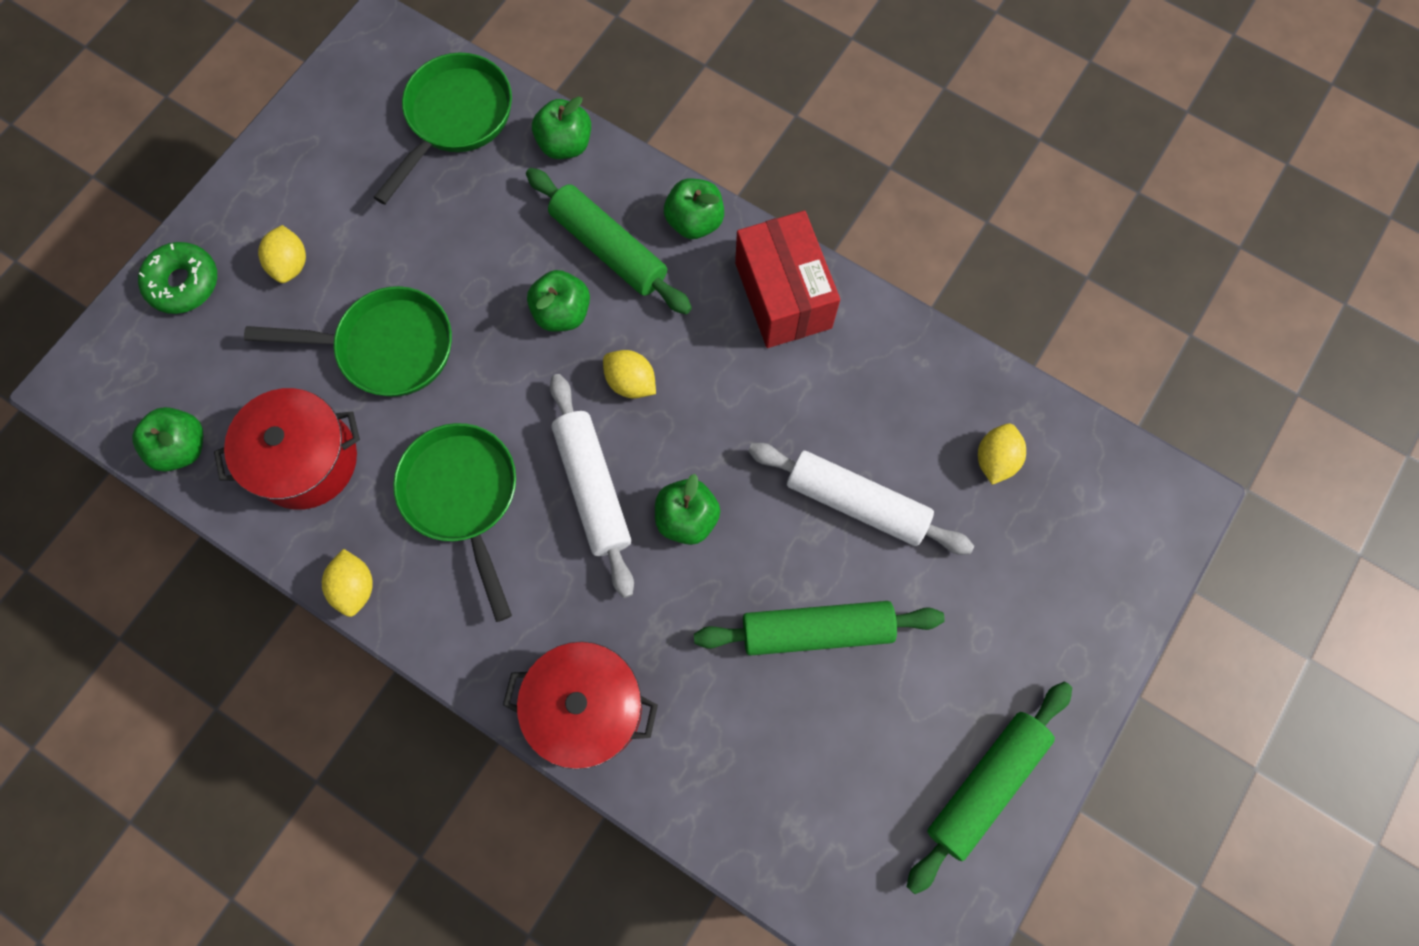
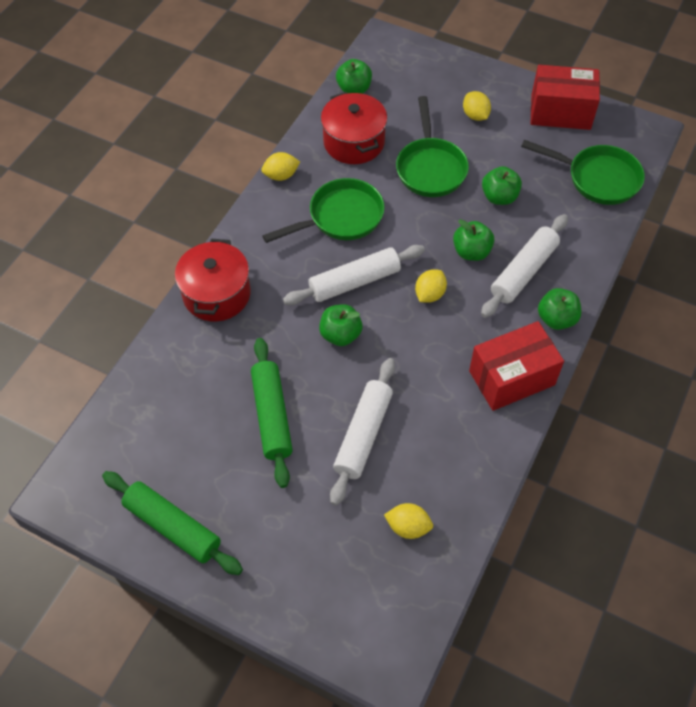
camera: 85 degrees right, 15 degrees down
green donut [138,242,217,314] -> none
yellow lemon [258,225,306,283] -> yellow lemon turned 75 degrees clockwise [463,91,491,121]
green rolling pin [526,168,692,314] -> white rolling pin [481,214,568,318]
green apple [532,96,591,159] -> green apple moved to [482,166,522,205]
none -> red box [531,65,600,130]

